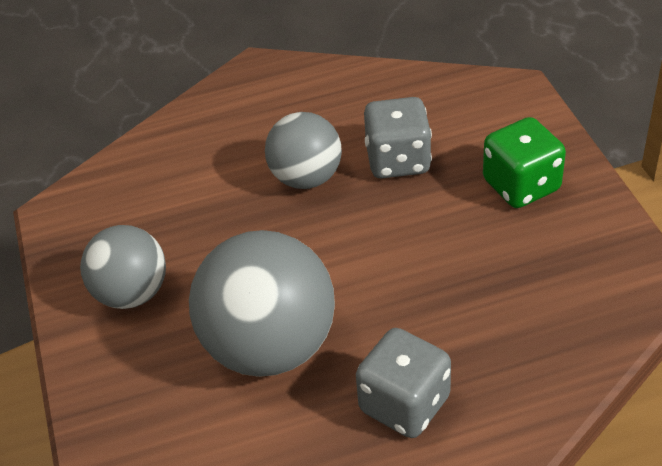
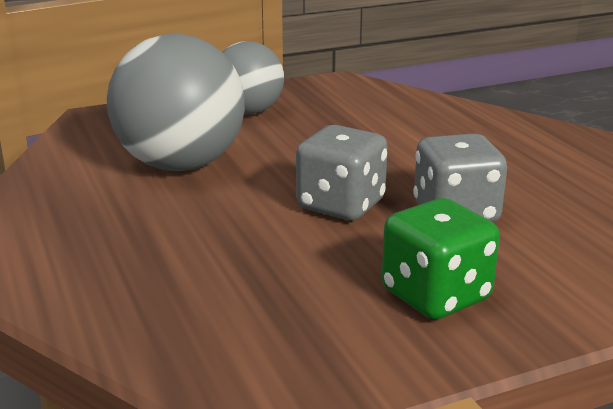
camera: 80 degrees right, 20 degrees down
grey ball [265,112,342,189] -> none
grey dice [356,328,451,438] -> grey dice moved to [296,125,388,220]

